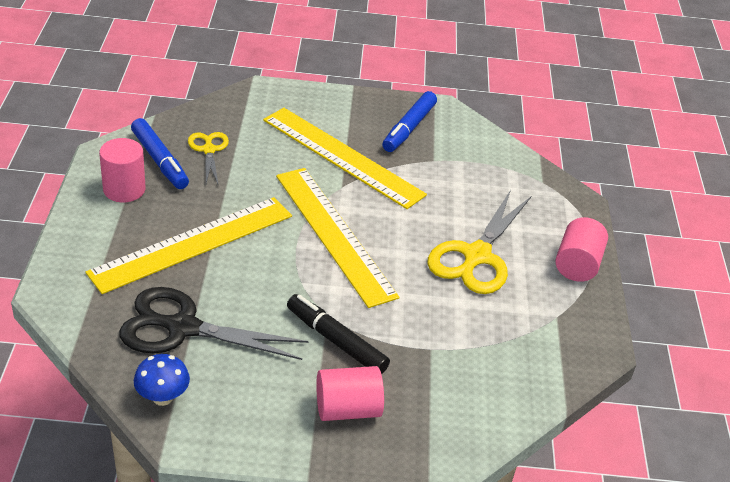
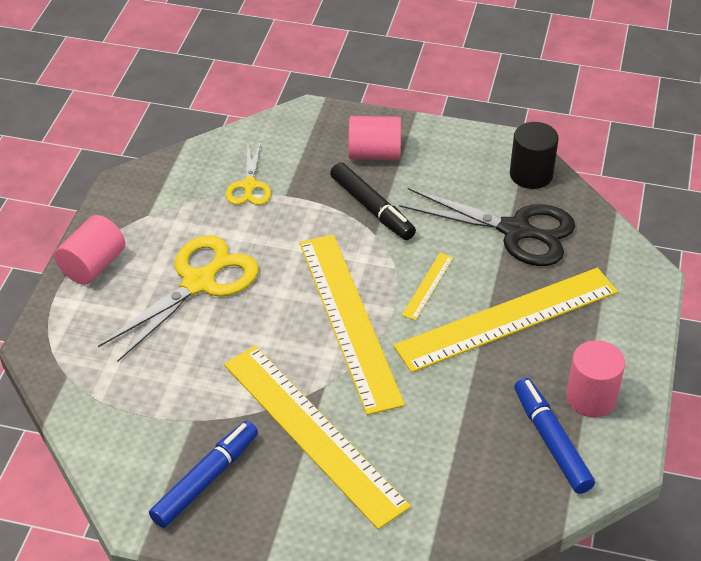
camera: 165 degrees left, 5 degrees up
blue mushroom [134,354,190,406] -> black cylinder [510,122,559,189]
yellow scissors [188,132,229,186] -> yellow scissors moved to [226,142,271,205]
none -> yellow ruler [402,253,454,321]

